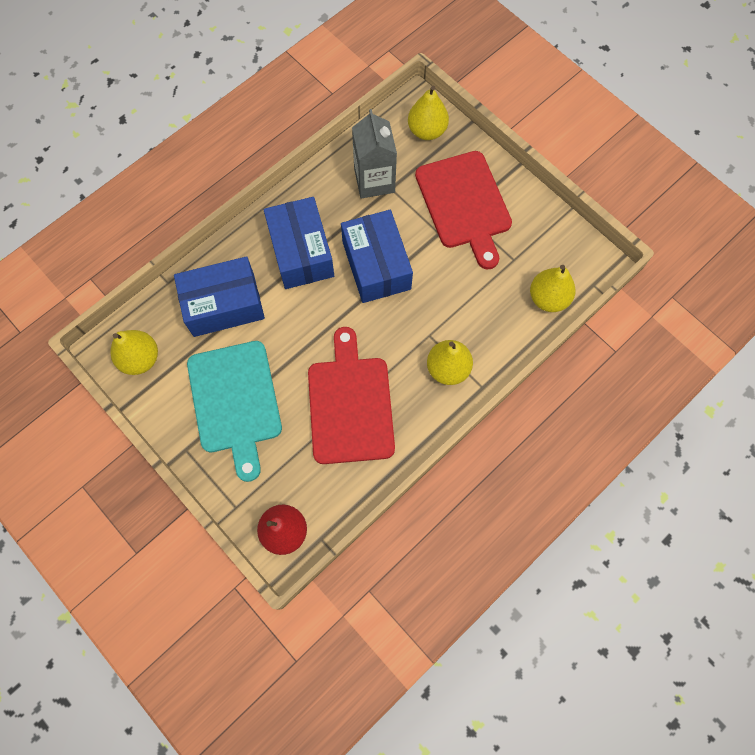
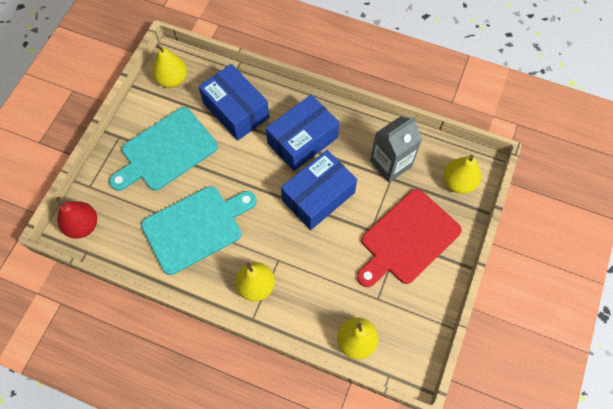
camera: 65 degrees right, 5 degrees down
red cutting board [308,327,395,464] -> turquoise cutting board [141,186,257,275]

